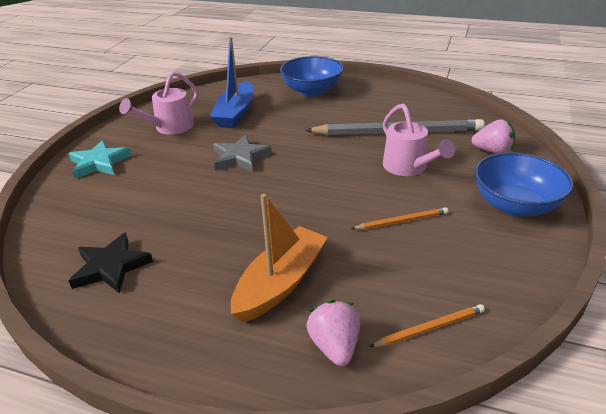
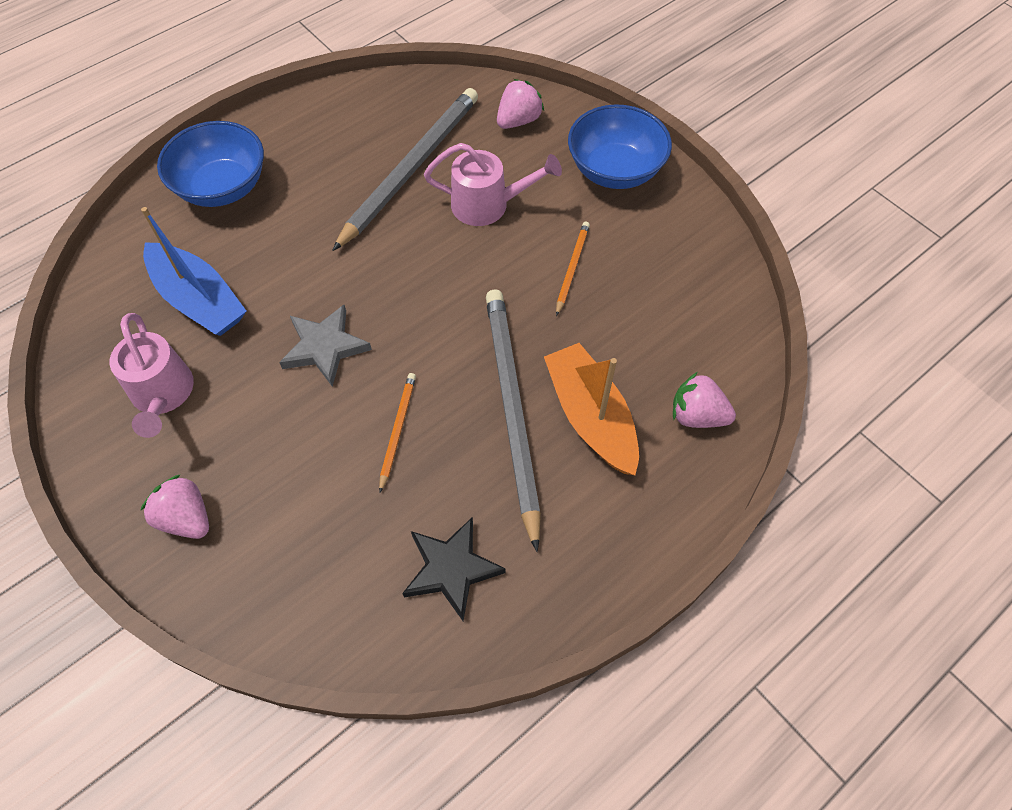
camera: 60 degrees left, 25 degrees up
turquoise star [68,140,131,179] -> pink strawberry [140,474,209,539]
orange pencil [369,304,485,347] -> orange pencil moved to [379,373,416,493]
none -> grey pencil [486,290,541,552]

